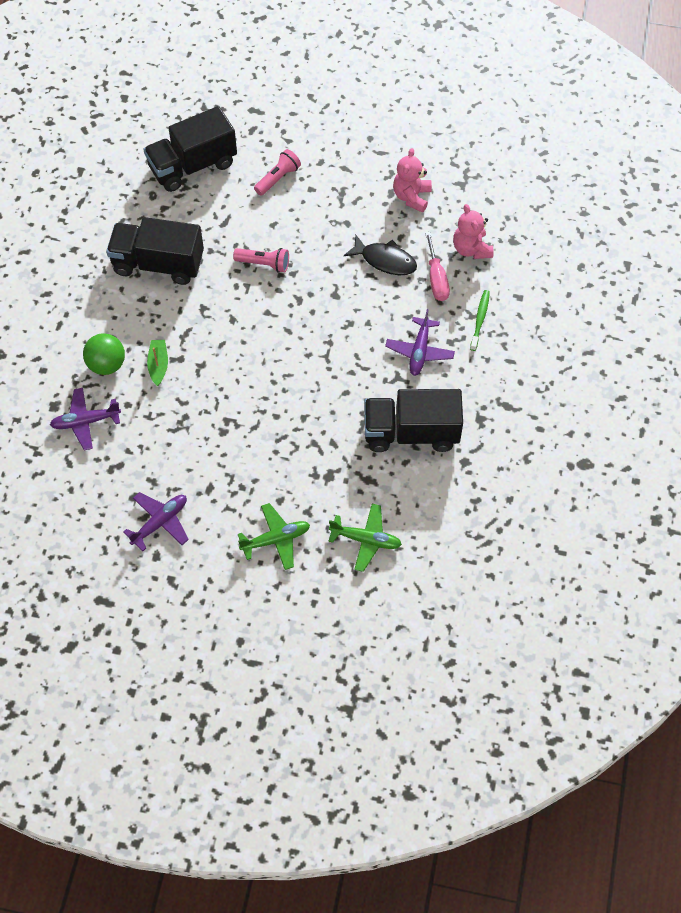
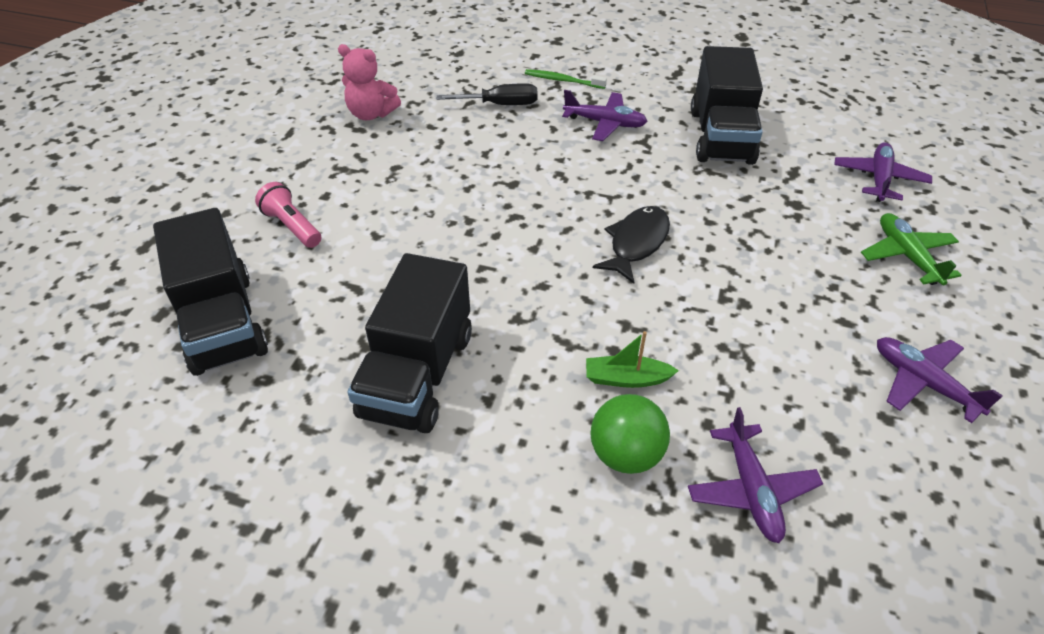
camera: 85 degrees left, 15 degrees down
pink flashlight [233,248,289,273] -> none
green plane [328,504,402,572] -> purple plane [834,142,932,202]
black fish [344,235,417,275] -> black fish moved to [593,206,670,284]
pink screwdriver [425,232,450,301] -> black screwdriver [437,83,538,105]
pink teddy bear [453,204,494,259] -> none

